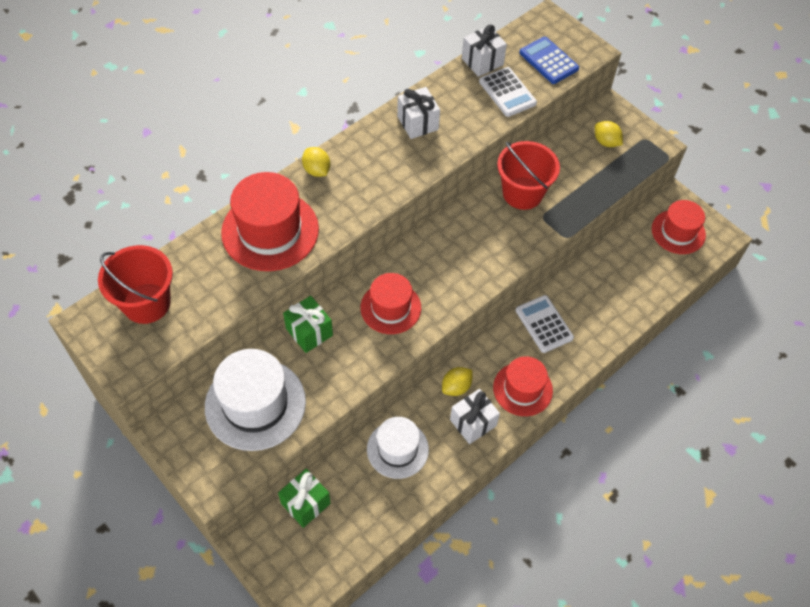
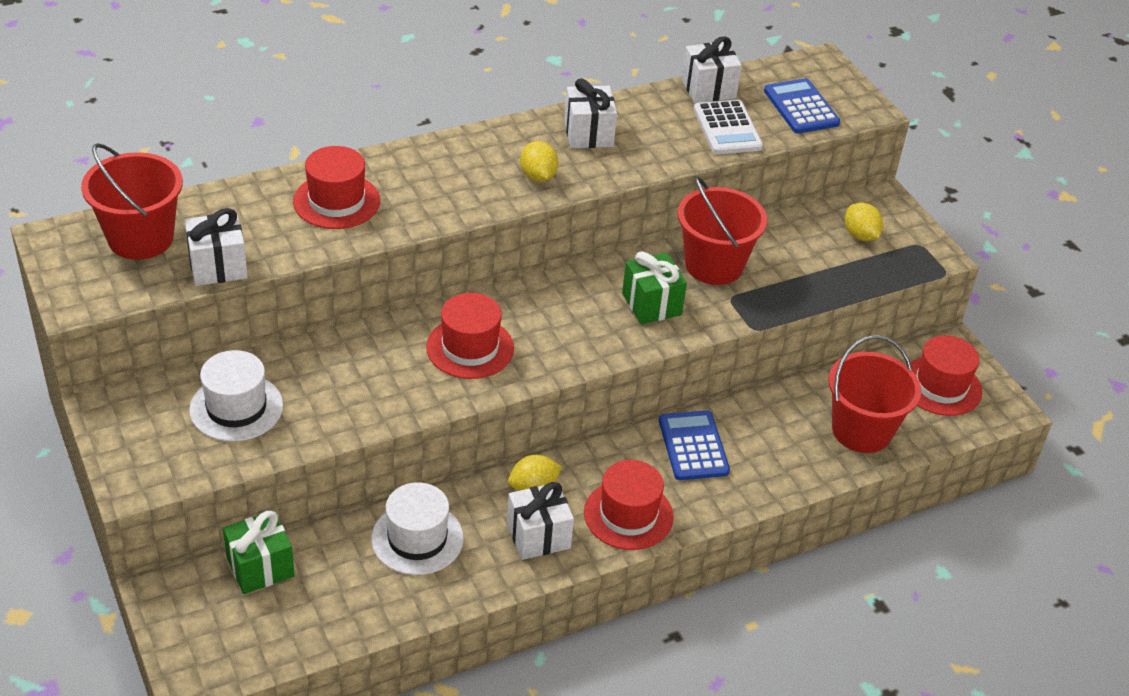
camera: 15 degrees right, 15 degrees down
white hat [205,349,306,451] -> white hat [189,350,283,442], size x0.64
red hat [221,172,319,271] -> red hat [293,146,380,229], size x0.64
green gift [283,296,333,353] -> green gift moved to [622,252,687,324]
yellow lemon [302,147,330,177] -> yellow lemon moved to [520,141,558,182]
white calculator [516,295,574,353] -> blue calculator [659,410,730,480]
none -> white gift [184,208,248,286]
none -> red bucket [828,335,921,453]

